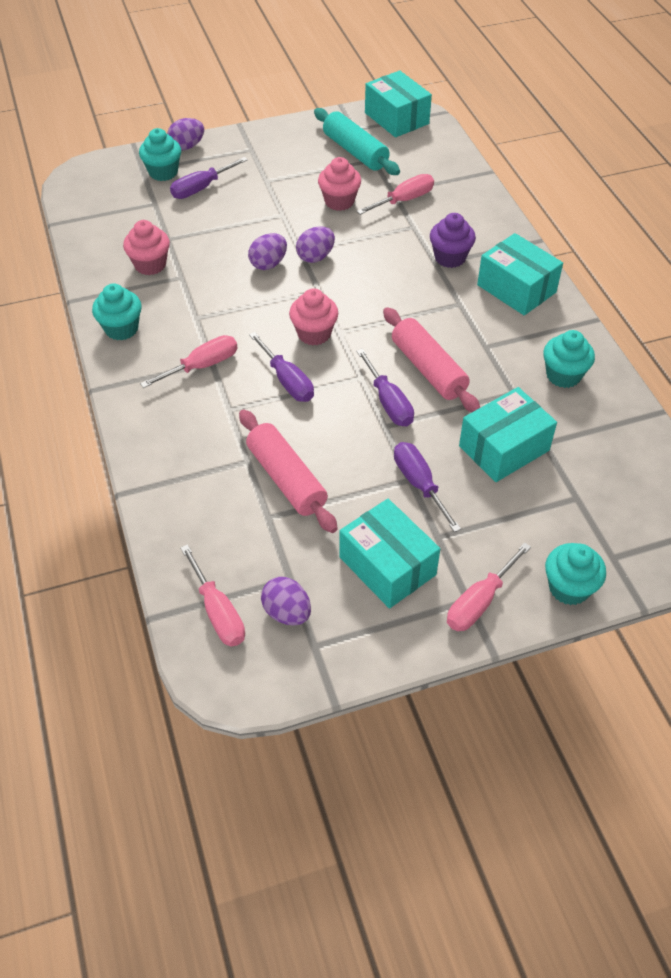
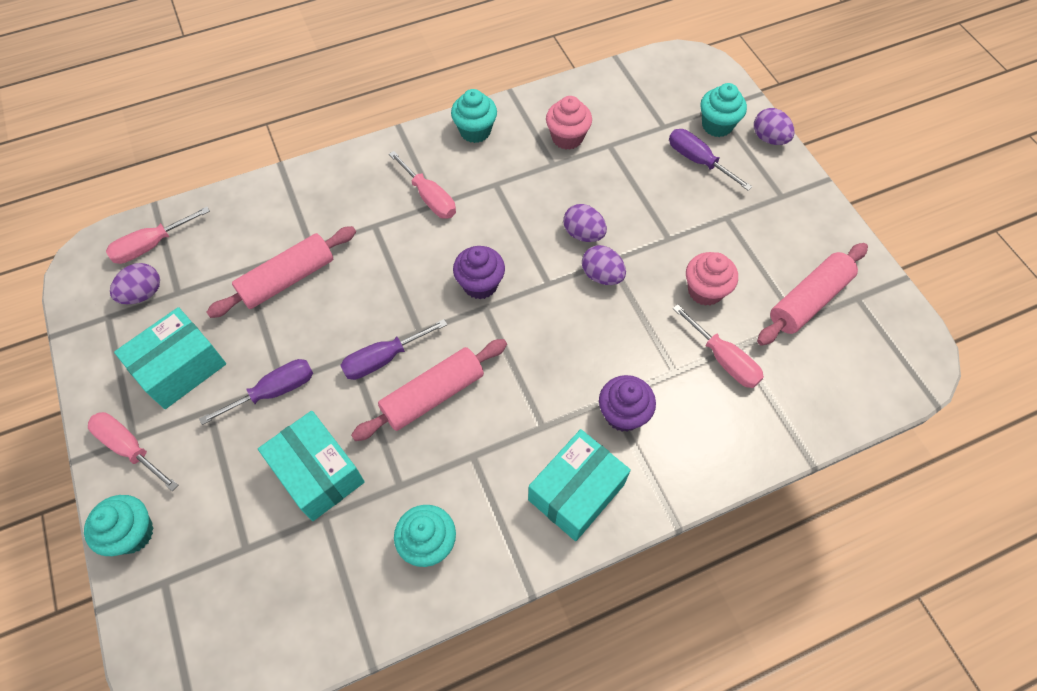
camera: 85 degrees right, 10 degrees up
purple screwdriver [249,332,314,402] -> none
pink cupcake [289,288,338,345] -> purple cupcake [453,246,505,299]
turquoise rolling pin [314,108,400,175] -> pink rolling pin [757,243,868,346]
turquoise box [365,70,432,138] -> none

